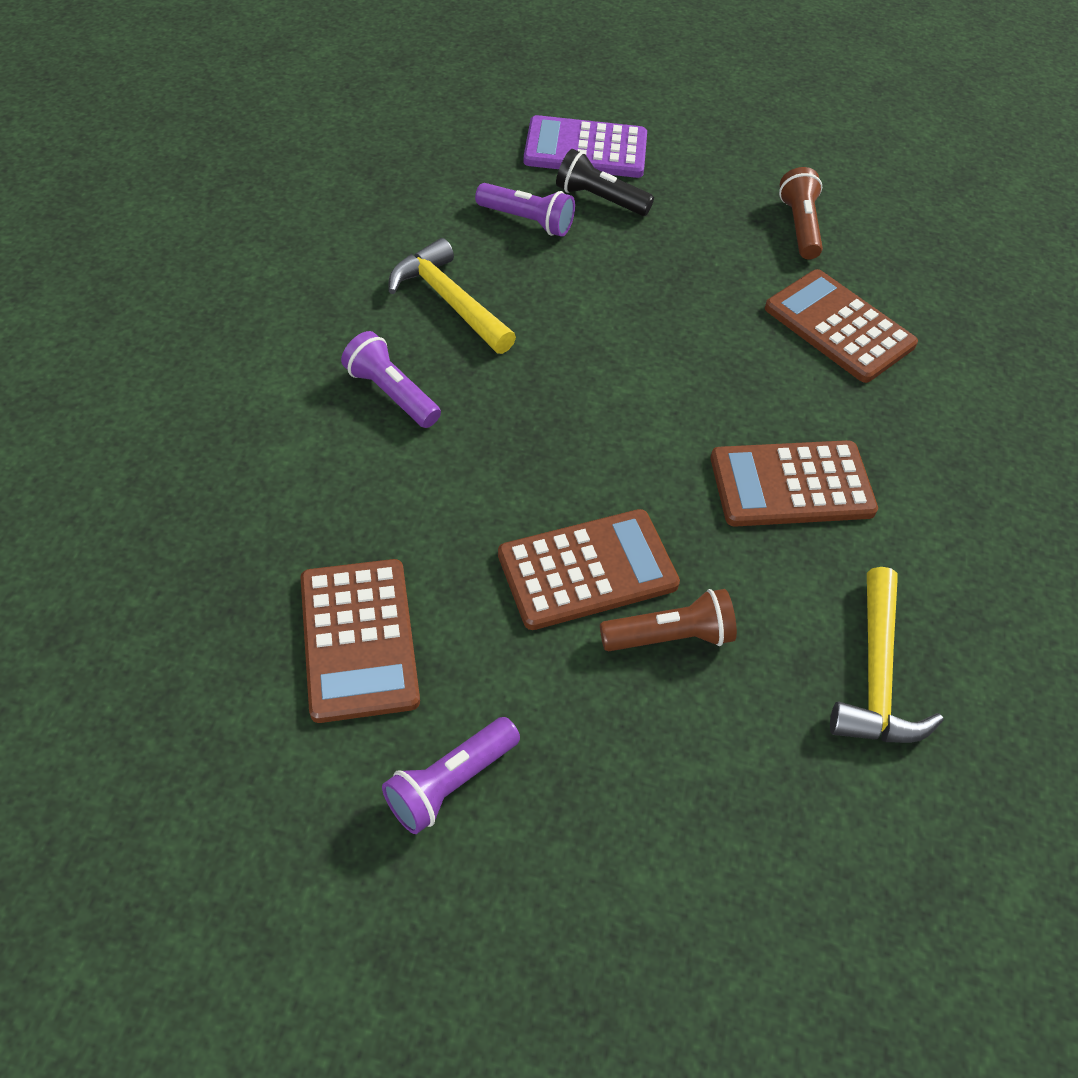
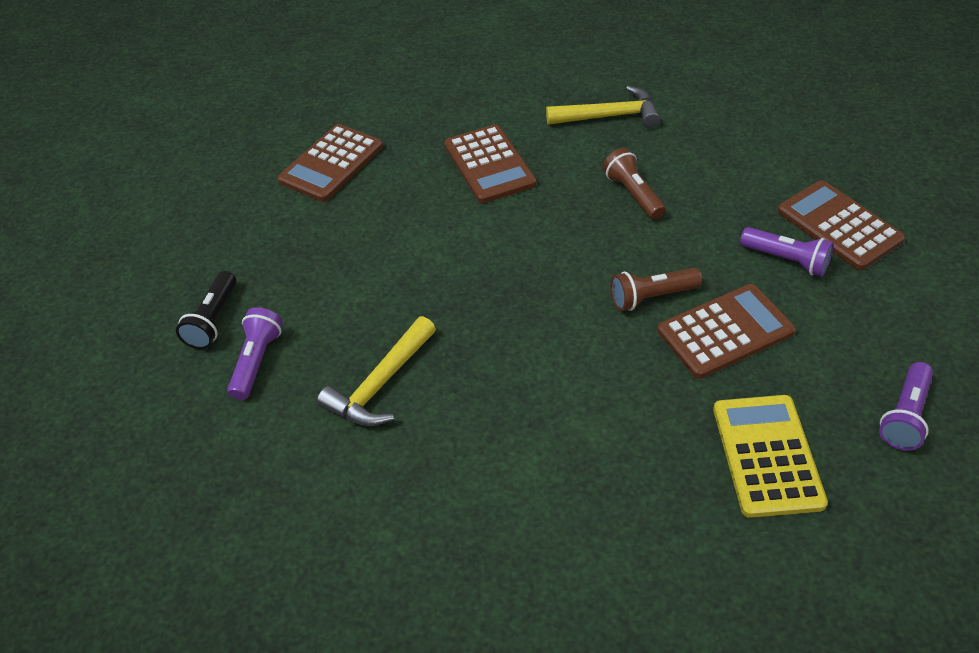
camera: 100 degrees left, 5 degrees down
purple flashlight [341,331,441,428] -> purple flashlight moved to [879,362,933,450]
brown calculator [498,509,680,630] -> brown calculator moved to [777,180,905,270]
purple calculator [523,115,647,178] -> none
brown flashlight [779,167,823,259] -> brown flashlight moved to [610,268,702,311]
none -> yellow calculator [713,395,828,518]

